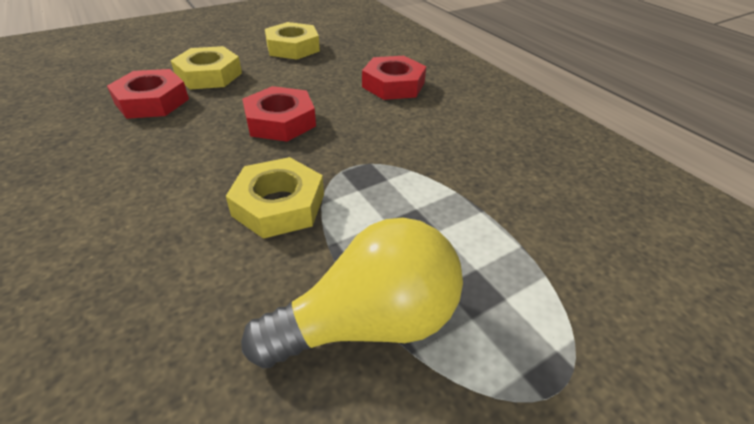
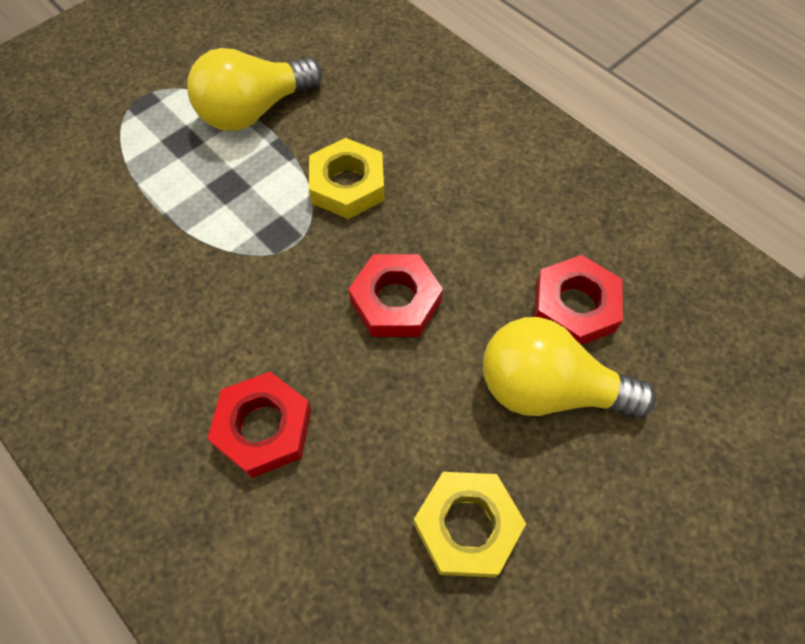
camera: 170 degrees right, 20 degrees up
yellow nut [170,46,242,89] -> yellow light bulb [483,317,656,418]

